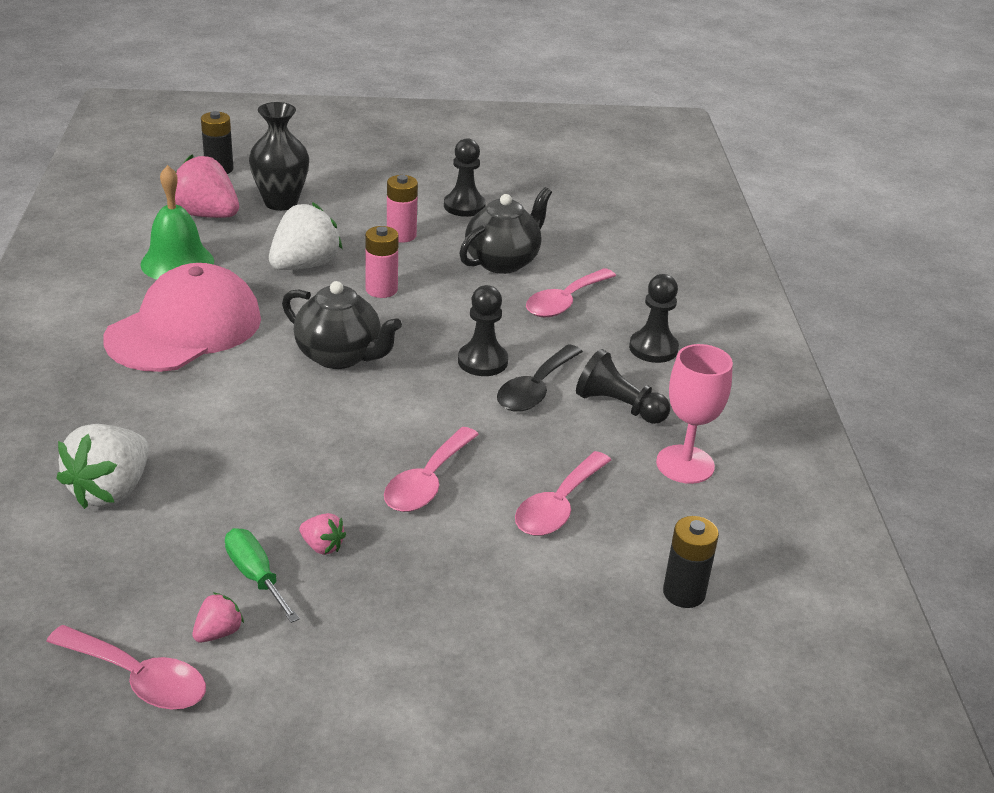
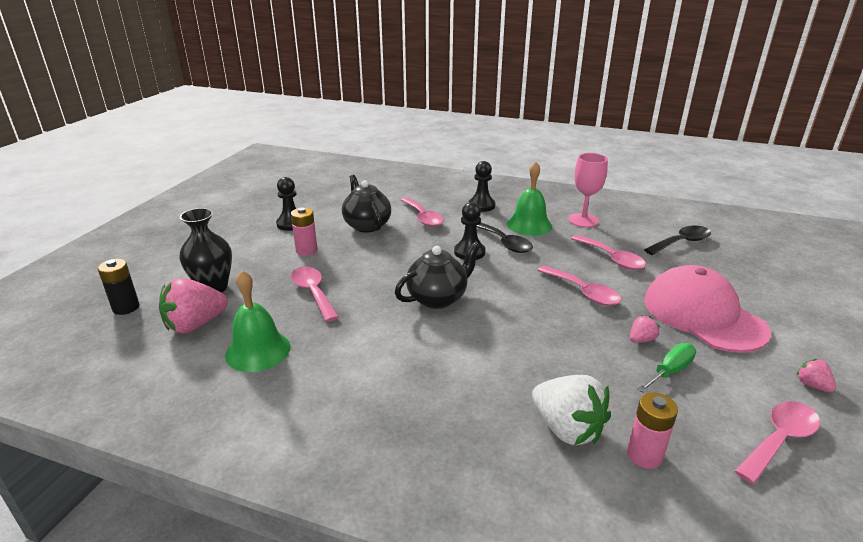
camera: 65 degrees left, 5 degrees down
pink cap [103,263,261,372] -> pink cap moved to [644,265,771,353]
pink strawberry [193,593,244,642] -> pink strawberry moved to [797,359,836,392]
green screwdriver [225,528,300,623] -> green screwdriver turned 150 degrees clockwise [637,343,696,392]
white strawberry [269,202,342,270] -> pink spoon [291,266,339,322]
pink battery [365,226,399,298] -> pink battery moved to [627,393,678,469]
black pawn [576,349,670,424] -> green bell [507,161,552,236]
black battery [663,516,719,608] -> black spoon [644,226,711,255]

